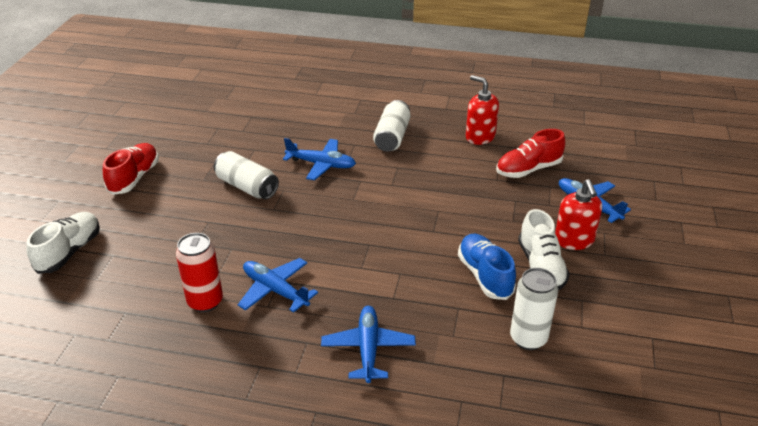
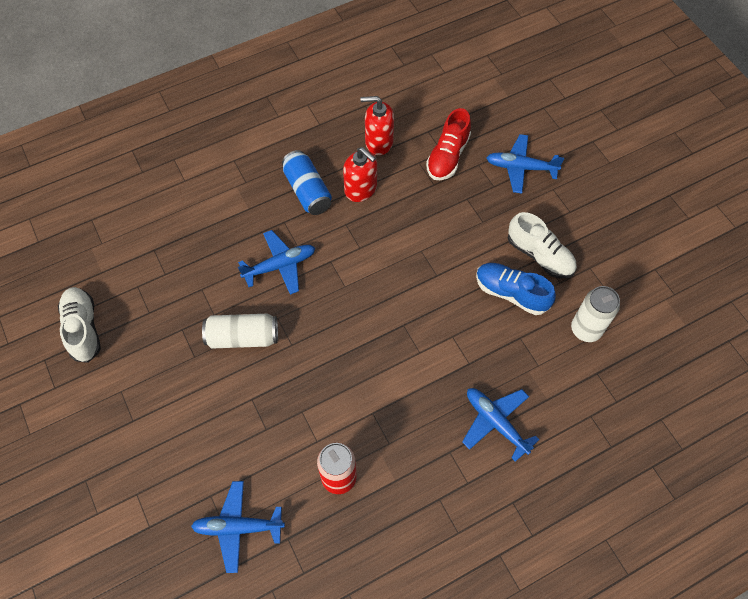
camera: 40 degrees left, 25 degrees up
white shoe [27,212,100,274] -> white shoe moved to [58,287,101,363]
red shoe [103,143,159,195] -> none
blue plane [238,258,318,313] -> blue plane moved to [191,481,285,573]
white can [373,100,411,152] -> blue can [282,150,332,215]
red soap dispenser [555,179,602,250] -> red soap dispenser moved to [343,147,377,202]

